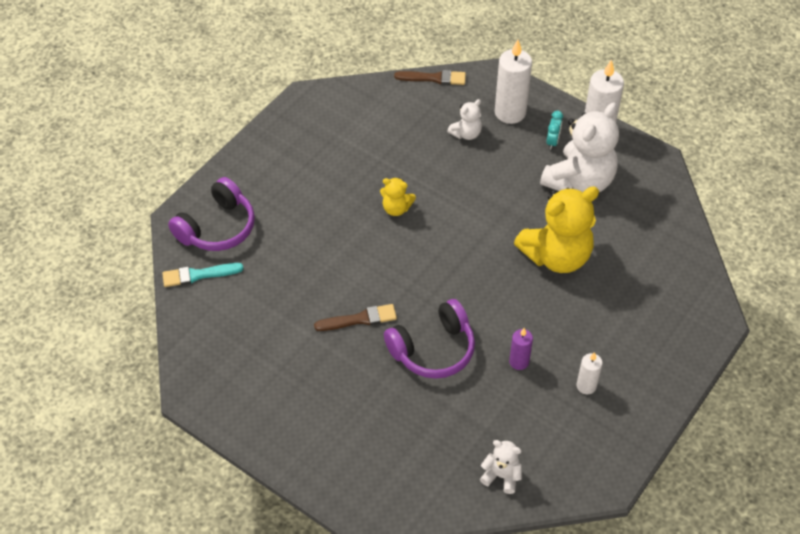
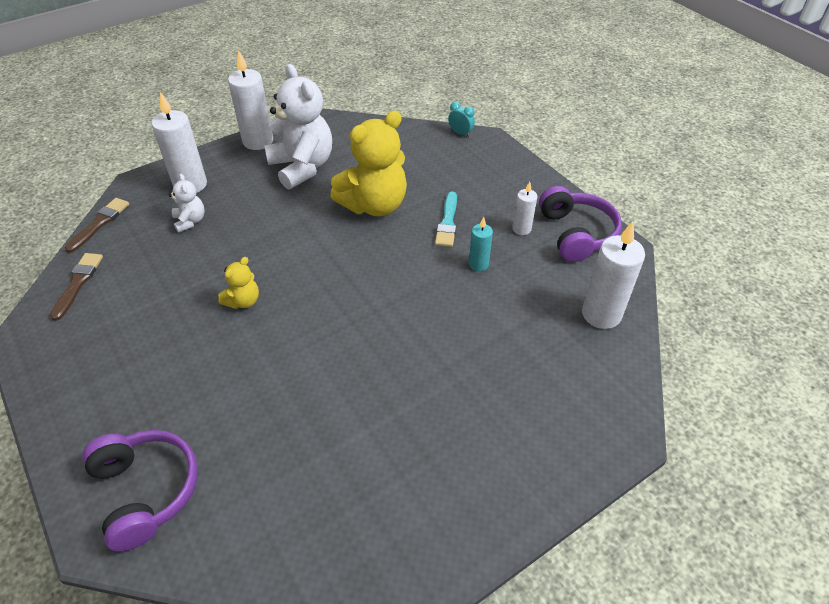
camera: 70 degrees left, 5 degrees down
turquoise brush [162,263,244,287] -> turquoise brush moved to [435,191,457,247]
brown brush [314,304,397,331] -> brown brush moved to [50,253,103,321]
purple headphones [384,299,475,379] -> purple headphones moved to [539,186,622,262]
white teddy bear [480,440,522,494] -> white candle [582,221,645,329]
purple candle [509,328,533,370] -> turquoise candle [469,217,493,271]
yellow teddy bear [514,186,599,273] -> yellow teddy bear turned 60 degrees clockwise [330,111,407,216]
turquoise clock [546,111,563,150] -> turquoise clock moved to [448,102,475,137]

